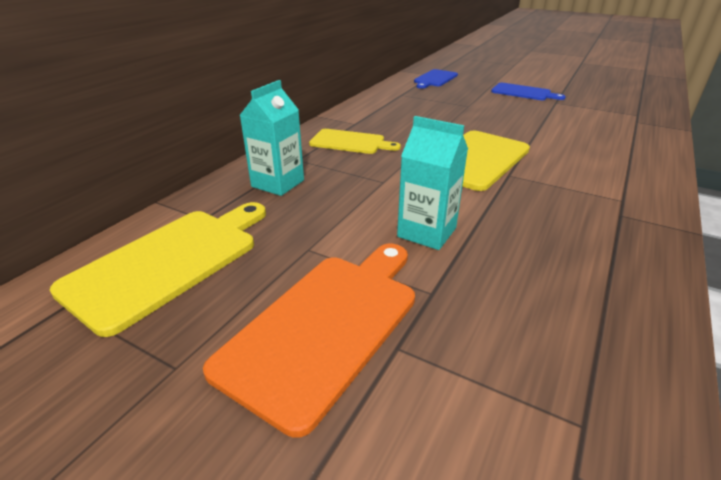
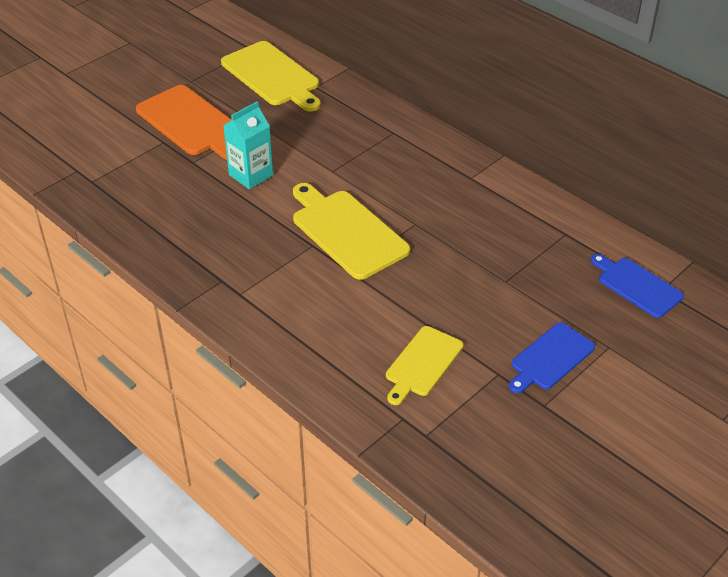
camera: 105 degrees right, 10 degrees up
turquoise carton [239,80,304,196] -> none
yellow cutting board [309,129,401,154] -> yellow cutting board moved to [386,326,463,405]

